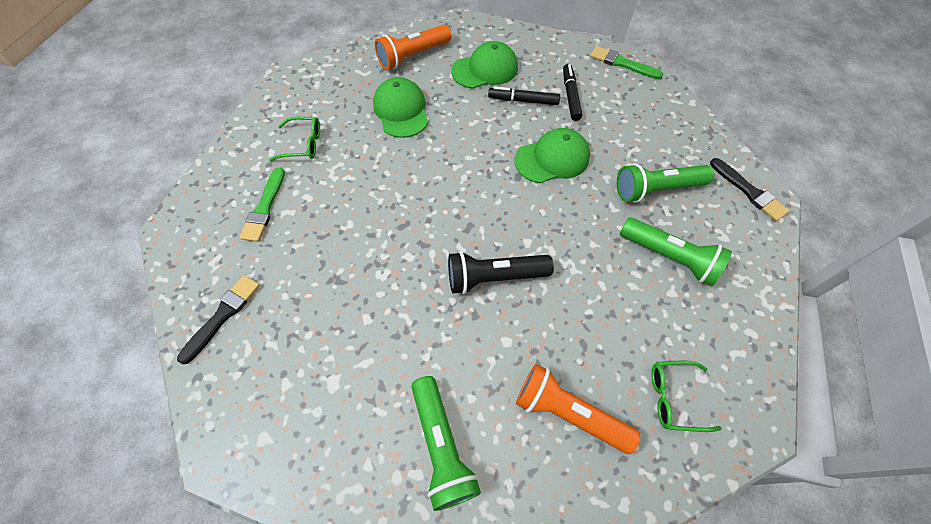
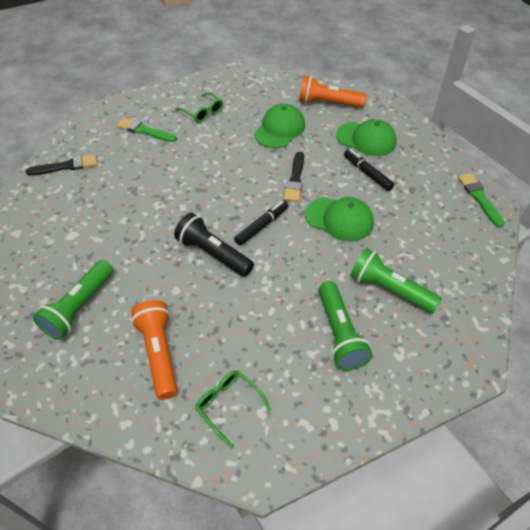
camera: 45 degrees right, 10 degrees down
green brush [240,167,285,242] -> green brush turned 60 degrees clockwise [116,118,177,142]
black marker [563,64,582,121] -> black marker moved to [234,201,288,246]
black brush [710,158,789,221] -> black brush moved to [284,152,304,202]

